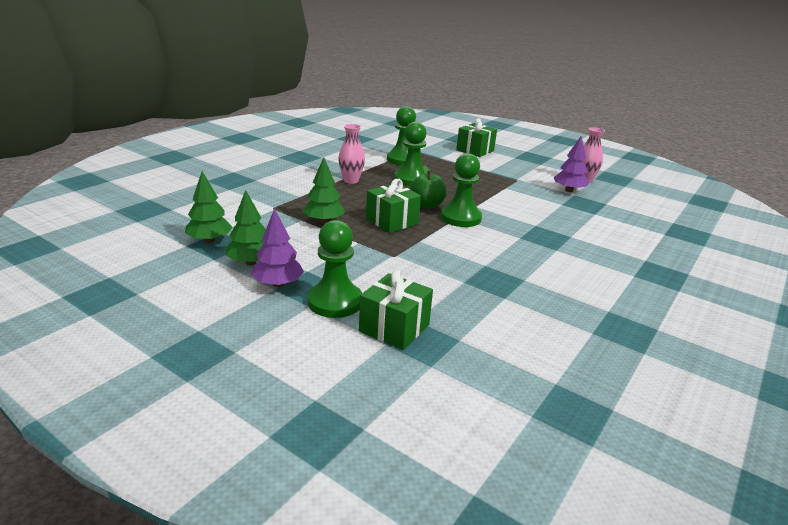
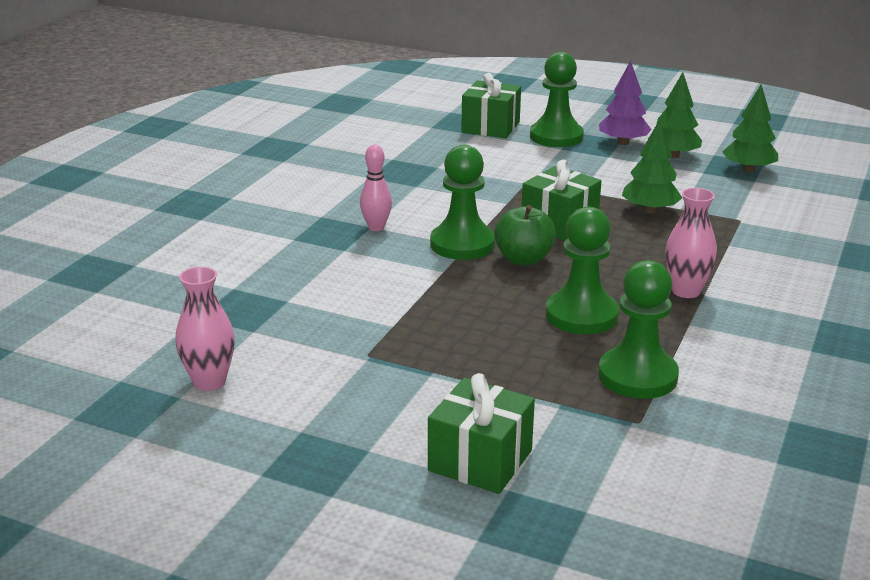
camera: 170 degrees right, 0 degrees up
purple tree [554,136,589,192] -> none
none -> pink bowling pin [360,145,392,231]

